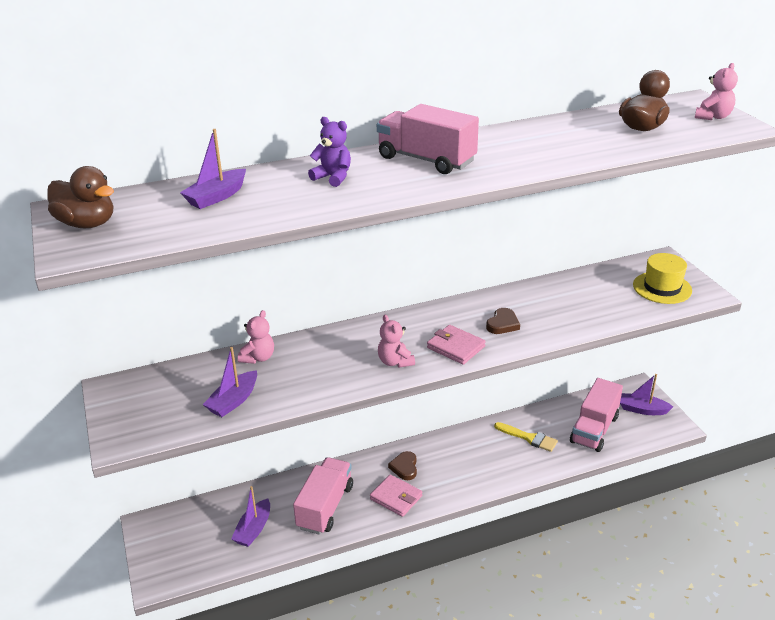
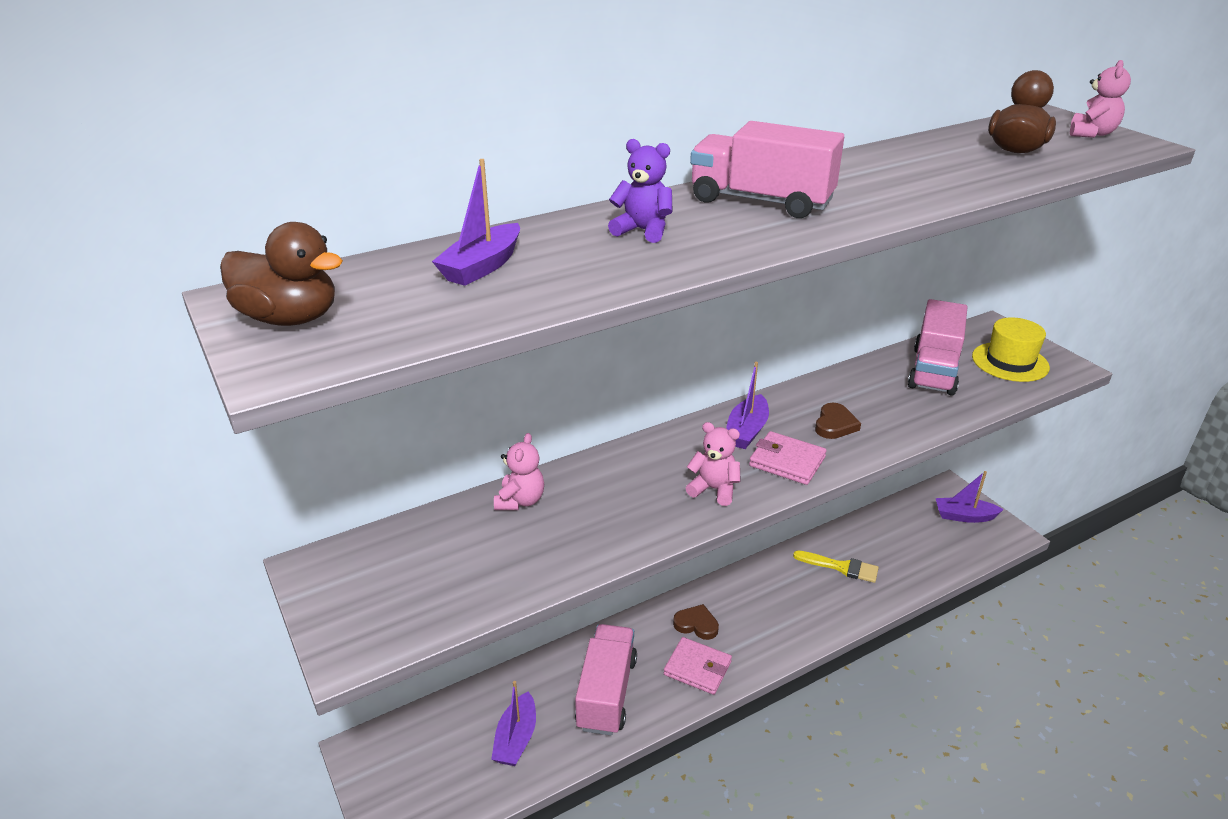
camera: 10 degrees left, 0 degrees up
purple boat [203,347,257,417] -> purple boat moved to [726,362,769,449]
pink teddy bear [378,315,415,368] -> pink teddy bear turned 150 degrees clockwise [686,422,741,506]
brown heart [388,451,417,480] -> brown heart turned 120 degrees clockwise [673,604,719,640]
pink truck [570,378,623,452] -> pink truck moved to [908,299,968,396]

